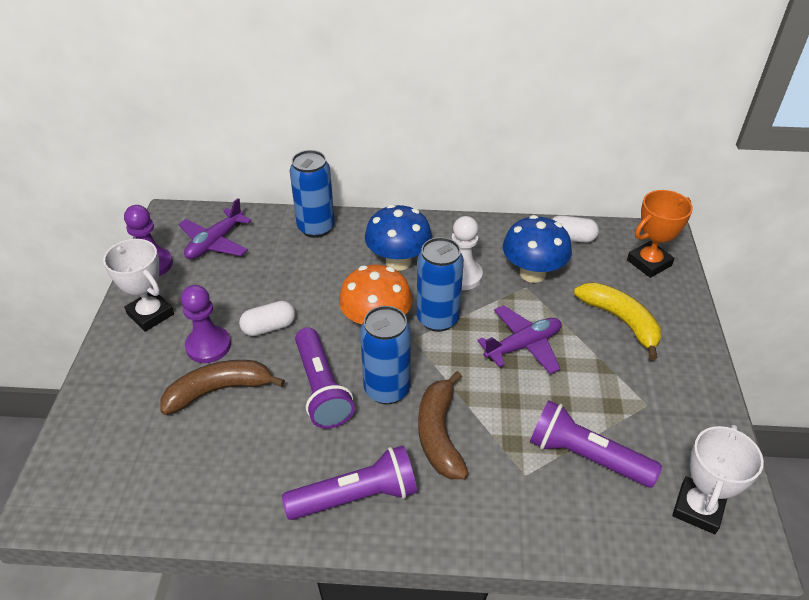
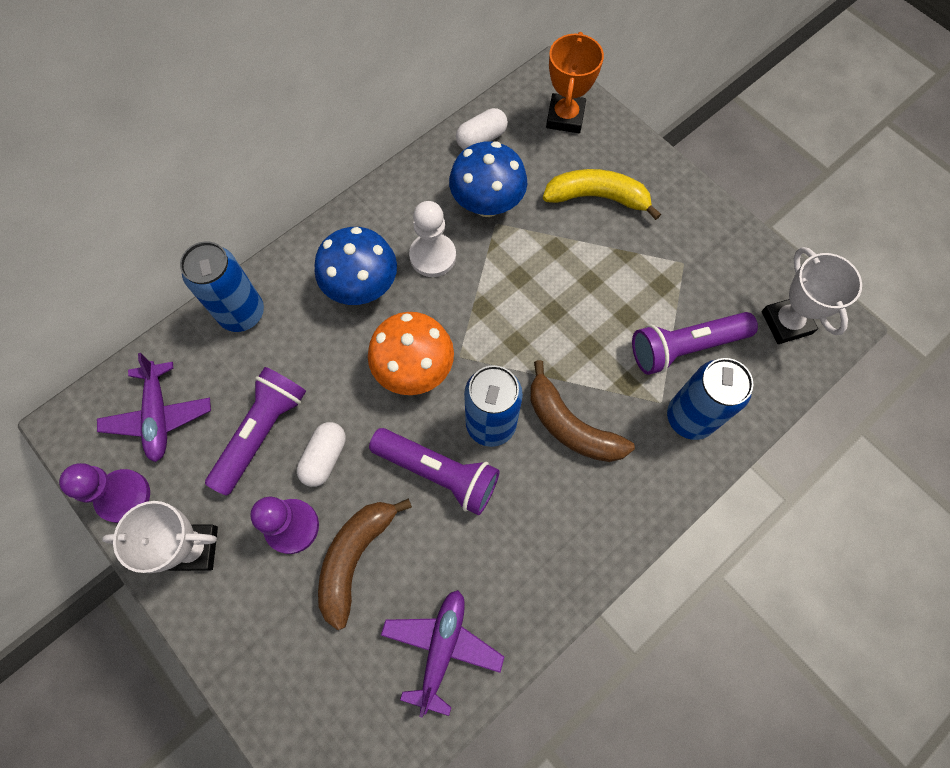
camera: 45 degrees left, 25 degrees up
purple flashlight [282,445,417,520] -> purple flashlight moved to [205,367,306,496]
blue can [417,237,464,332] -> blue can moved to [667,358,753,440]
purple plane [477,305,561,374] -> purple plane moved to [381,590,504,718]

